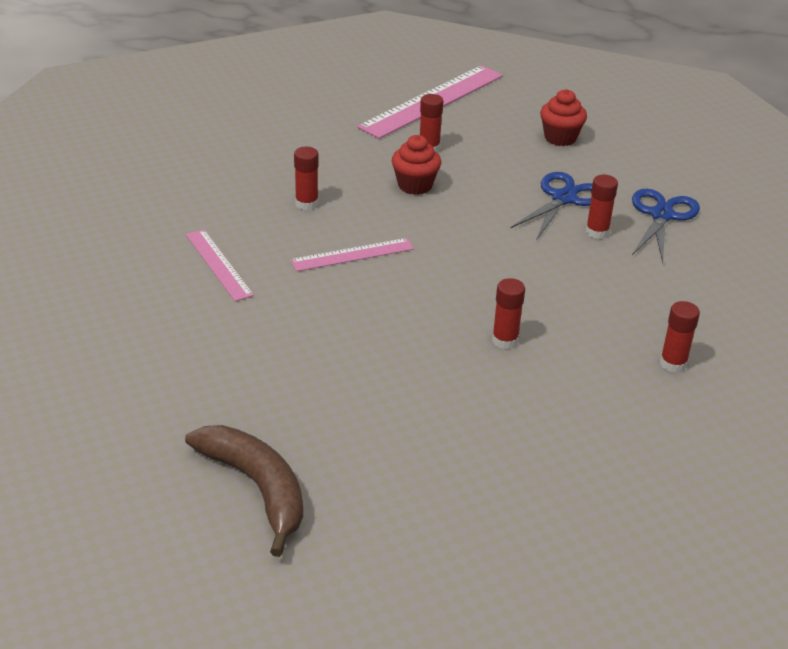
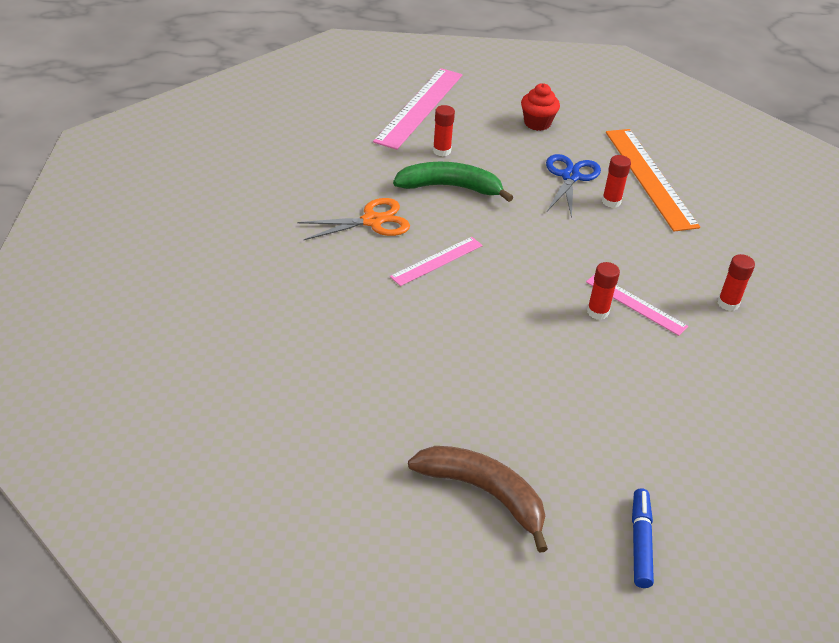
camera: 20 degrees left, 5 degrees up
pink ruler [186,229,254,301] -> pink ruler moved to [586,274,688,336]
red glue stick [294,147,319,210] -> orange scissors [297,198,410,240]
red cupcake [392,135,441,195] -> green banana [393,162,513,202]
blue scissors [632,189,700,263] -> orange ruler [606,129,700,232]
none -> blue marker [632,488,654,588]

